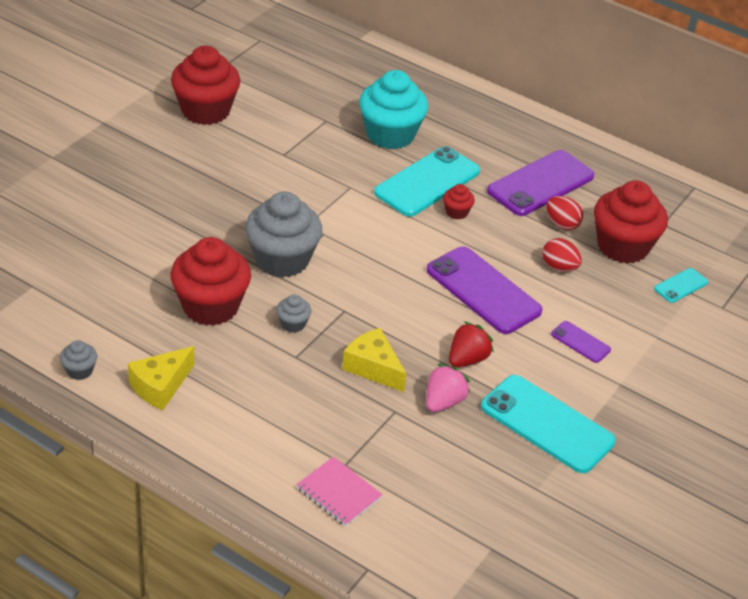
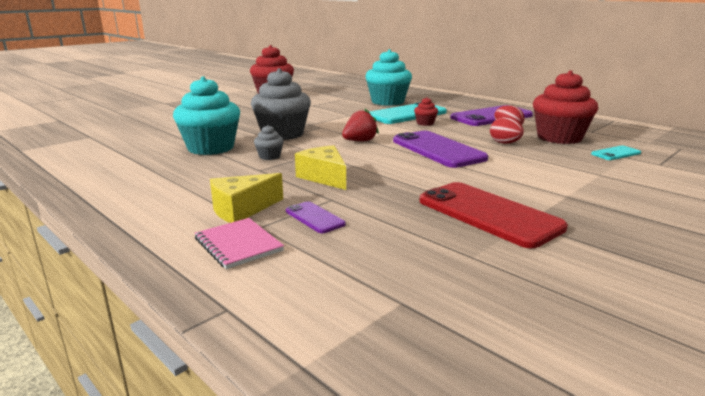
camera: 15 degrees right, 20 degrees down
grey cupcake [60,340,97,380] -> none
yellow cheese [128,346,194,410] -> yellow cheese moved to [210,173,283,223]
red cupcake [170,237,251,326] -> turquoise cupcake [173,76,240,155]
pink strawberry [426,364,470,412] -> none
red strawberry [449,321,494,367] -> red strawberry moved to [342,109,379,141]
turquoise phone [481,375,616,473] -> red phone [419,182,568,248]
purple phone [551,321,611,363] -> purple phone moved to [286,201,346,233]

